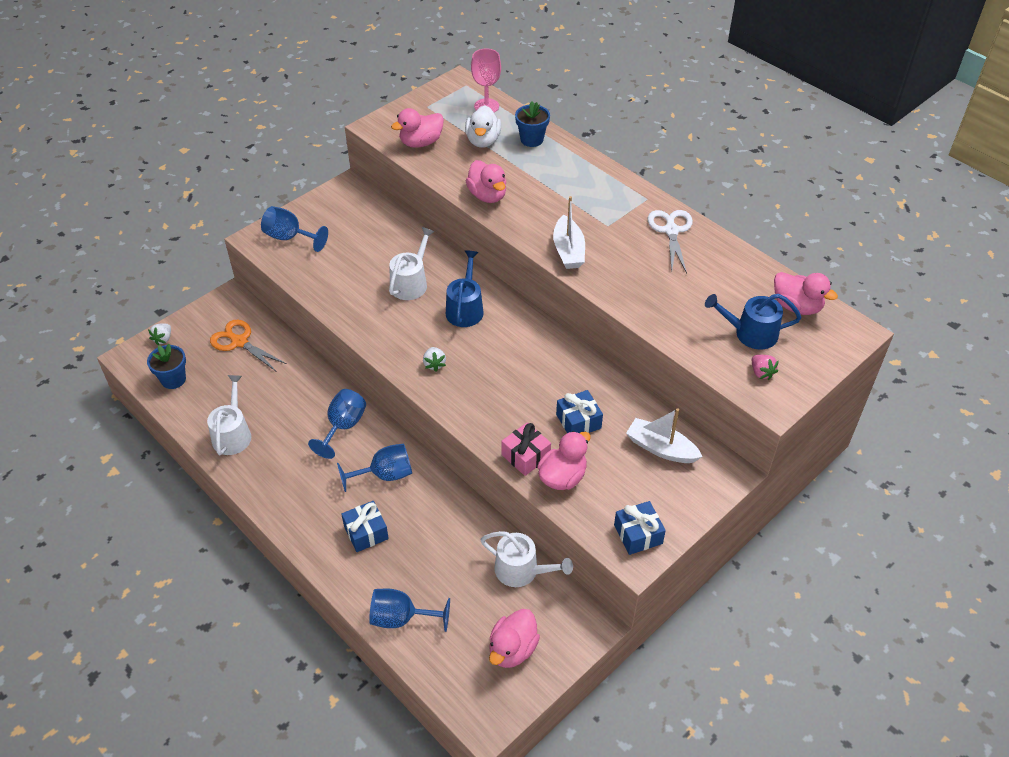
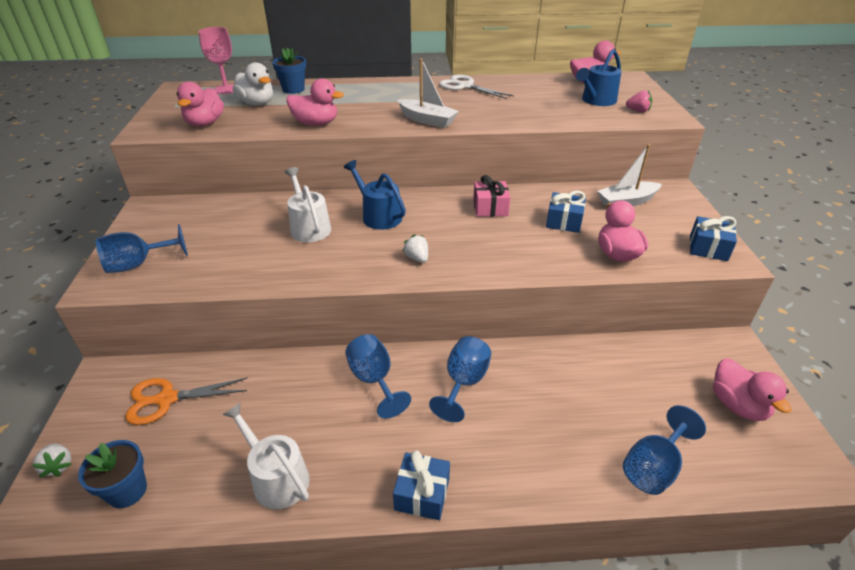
camera: 50 degrees left, 10 degrees down
blue gift [341,501,389,552] -> blue gift moved to [393,450,450,520]
white strawberry [423,347,446,372] -> white strawberry turned 150 degrees counterclockwise [403,234,428,263]
white watering can [480,531,573,587] -> none
pink gift [501,422,551,476] -> pink gift moved to [473,175,511,217]

